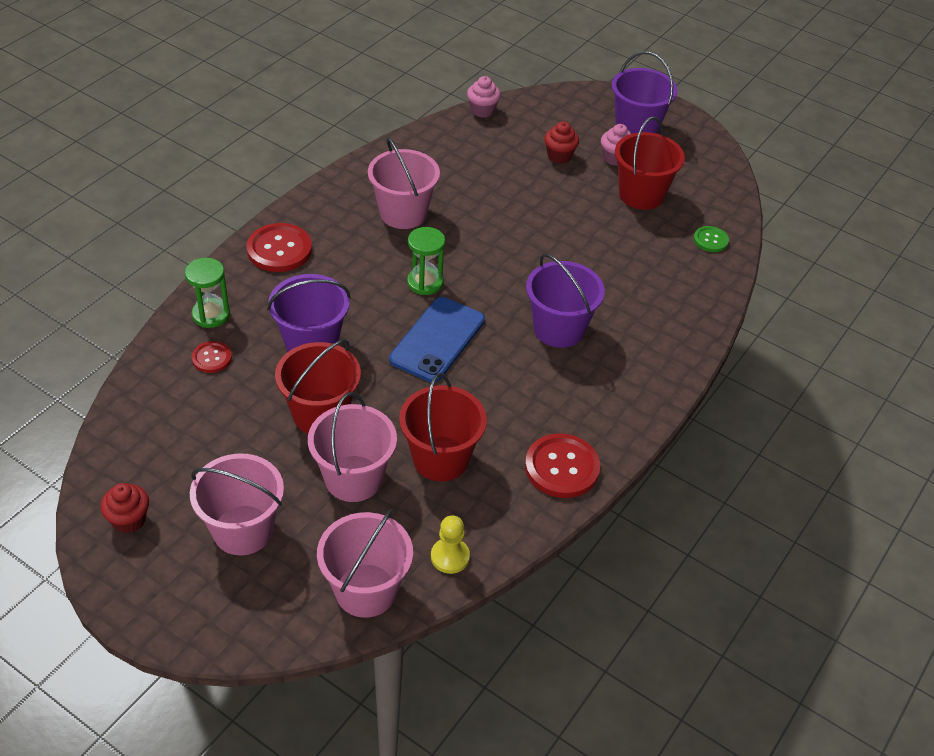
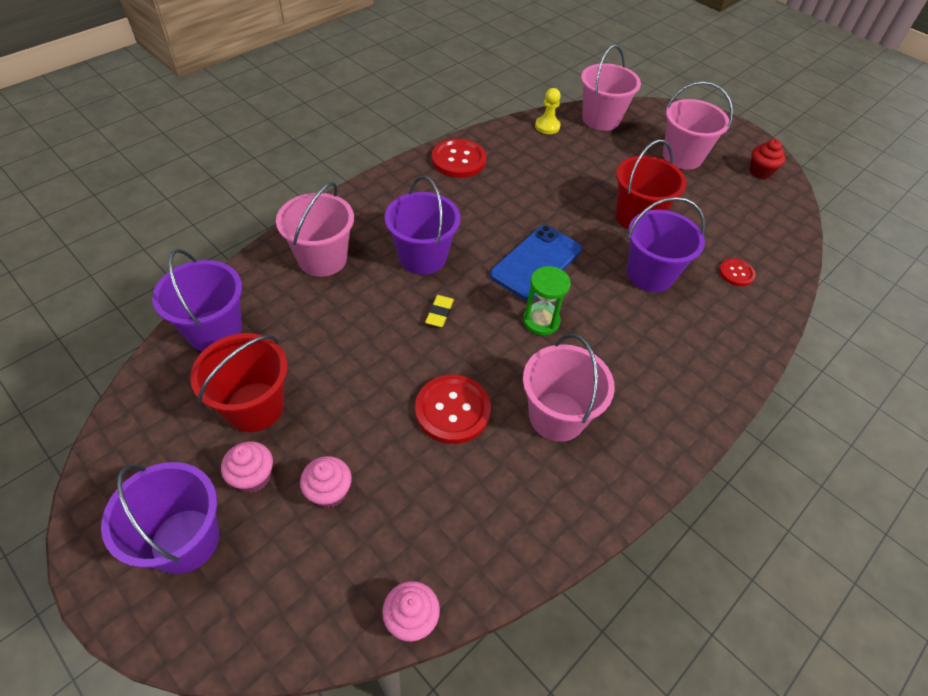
camera: 170 degrees left, 5 degrees up
green hourglass [185,258,230,328] -> none
red button [247,223,312,272] -> red button moved to [415,375,491,444]
pink bucket [308,392,397,502] -> pink bucket moved to [276,182,354,277]
red bucket [399,373,487,481] -> none
red cupcake [544,122,579,164] -> pink cupcake [300,456,352,508]
green button [694,226,729,252] -> purple bucket [152,249,242,351]
none -> yellow eraser [425,295,454,327]

